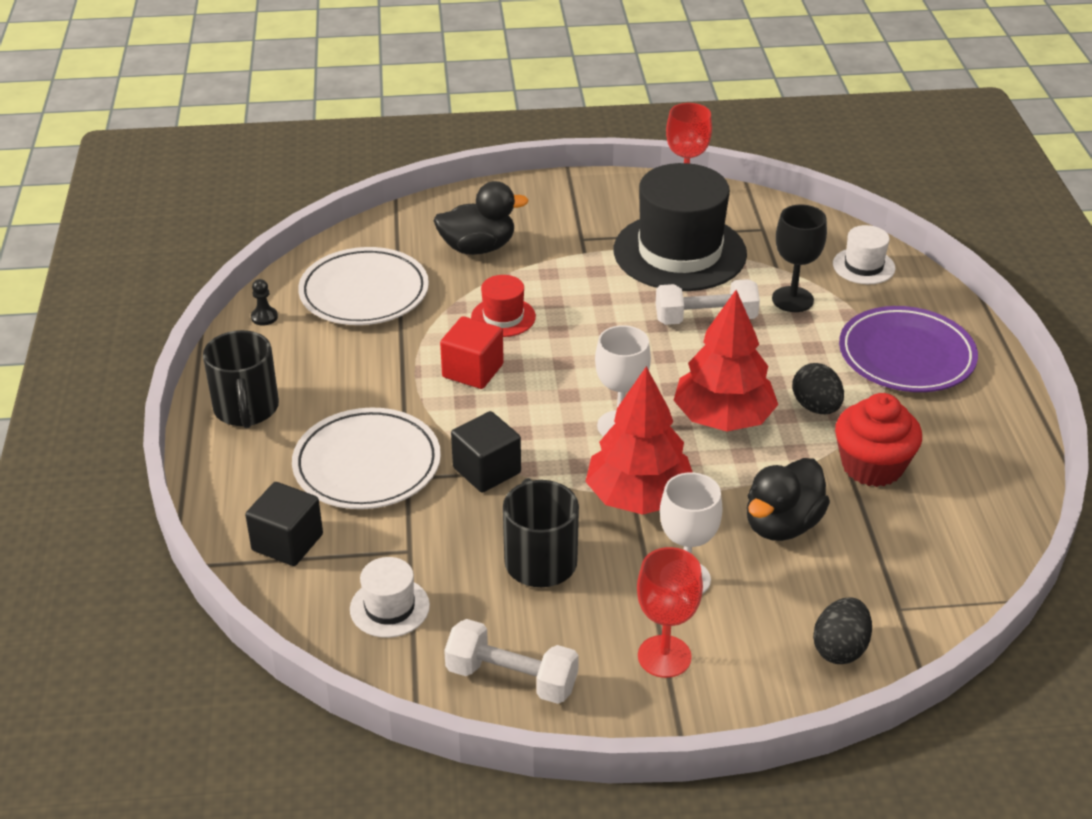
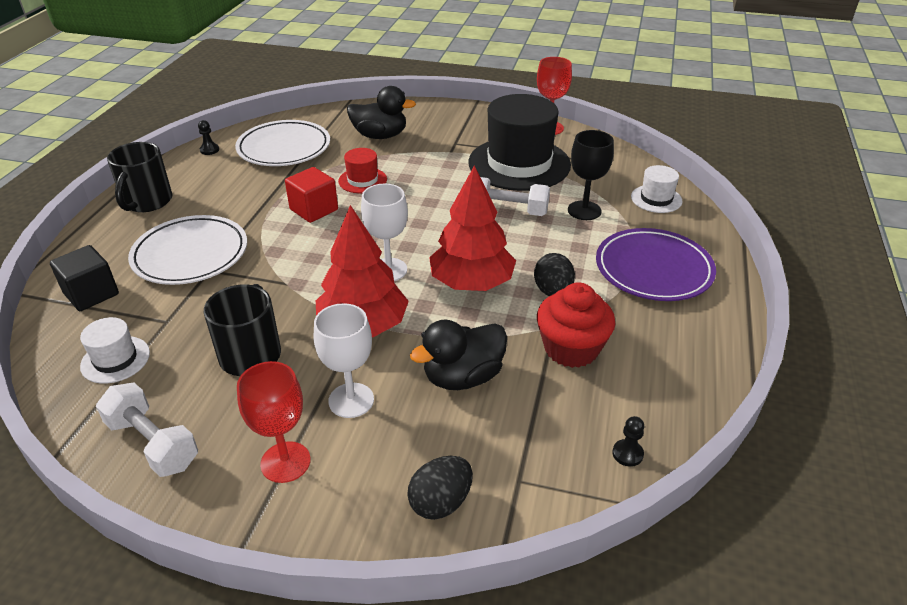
camera: 20 degrees right, 0 degrees up
black cube [451,411,521,493] -> none
none -> black pawn [612,416,644,467]

